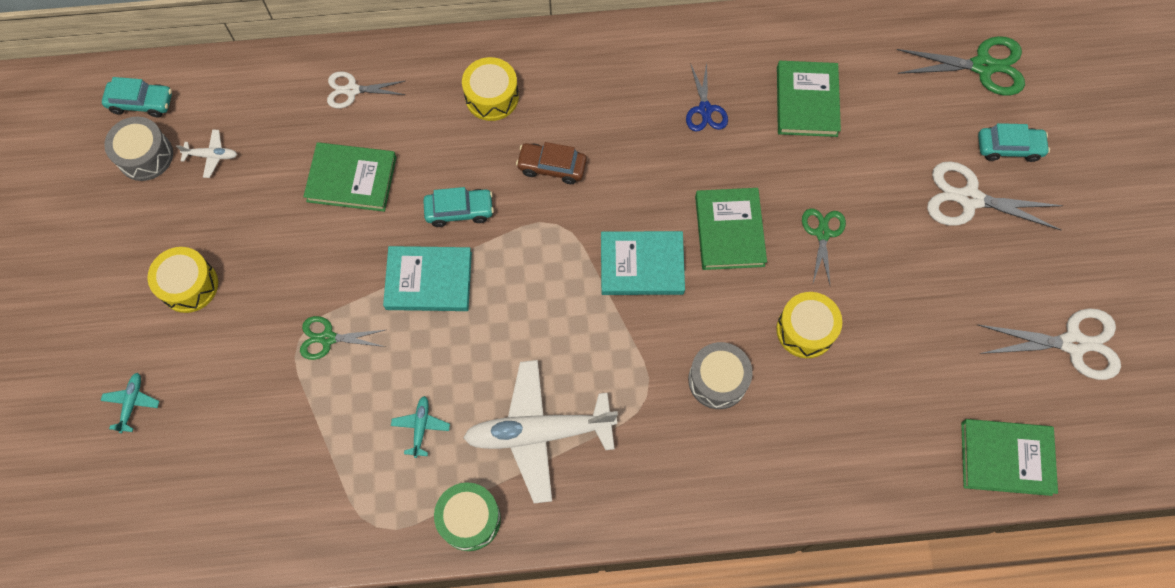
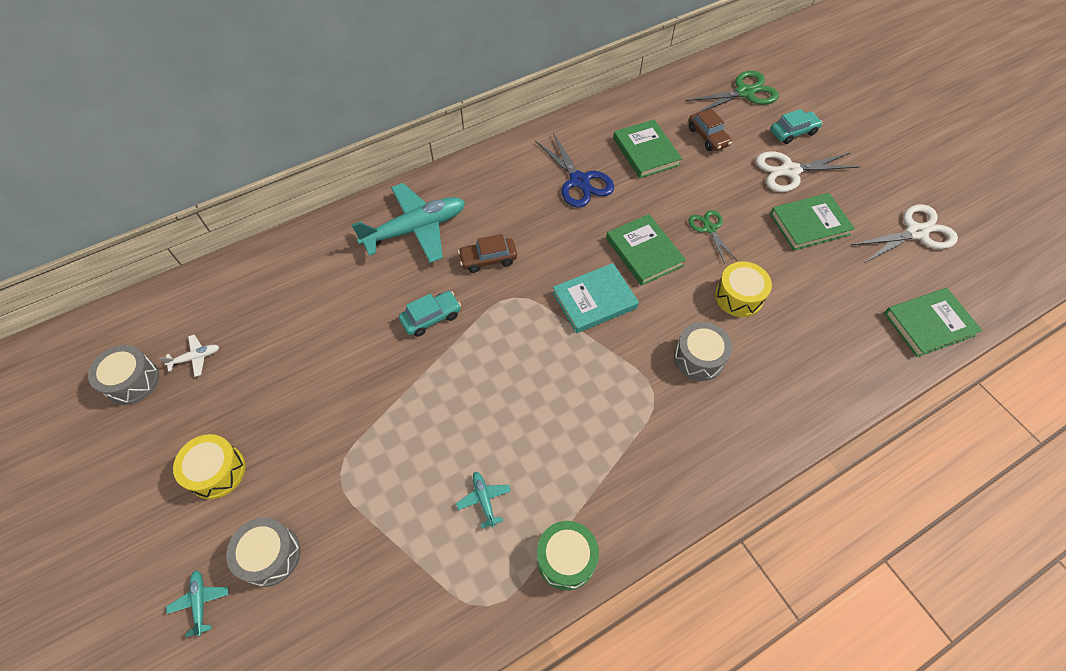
camera: 25 degrees left, 10 degrees down
turquoise car [102,77,172,117] -> none
green scissors [300,316,385,360] -> none
green book [303,142,397,212] -> green book moved to [770,193,855,251]
white scissors [327,71,405,108] -> none
turquoise book [383,246,472,311] -> none
yellow drum [462,57,519,121] -> turquoise plane [352,183,465,263]
white plane [463,360,618,503] -> none
blue scissors [686,63,728,131] -> blue scissors [535,133,614,208], size x1.62
none -> grey drum [226,517,301,587]
none -> brown car [689,108,732,151]

